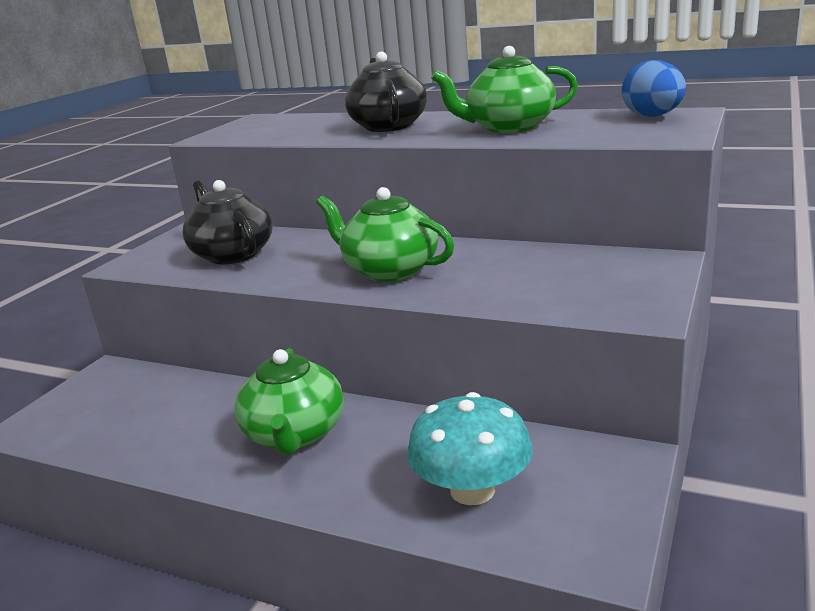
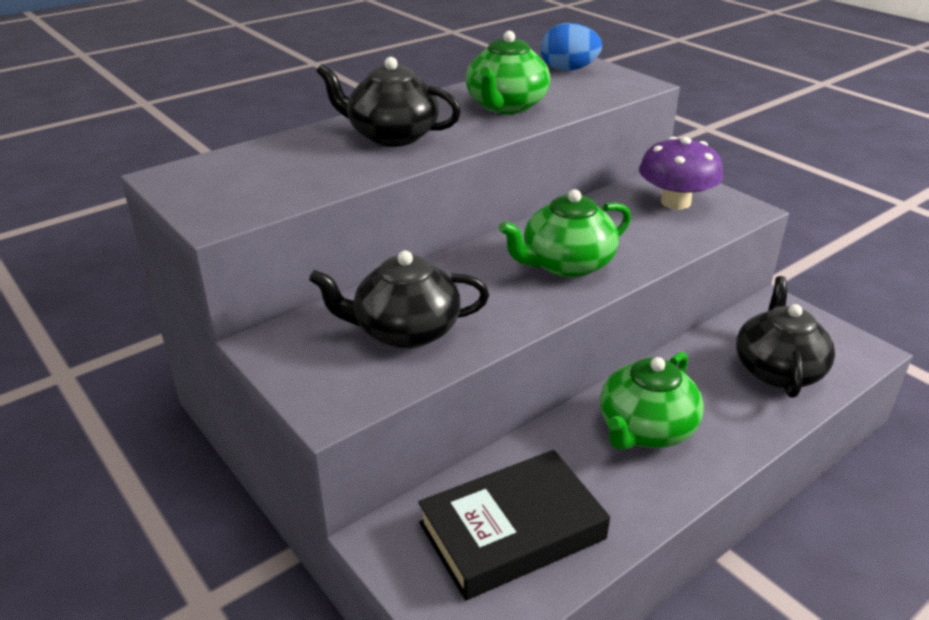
camera: 65 degrees left, 10 degrees up
green teapot [235,348,344,455] -> green teapot turned 105 degrees clockwise [600,352,704,450]
turquoise mushroom [407,392,533,505] -> black teapot [736,276,835,398]
none -> black book [418,450,610,600]
none -> purple mushroom [639,137,723,210]

